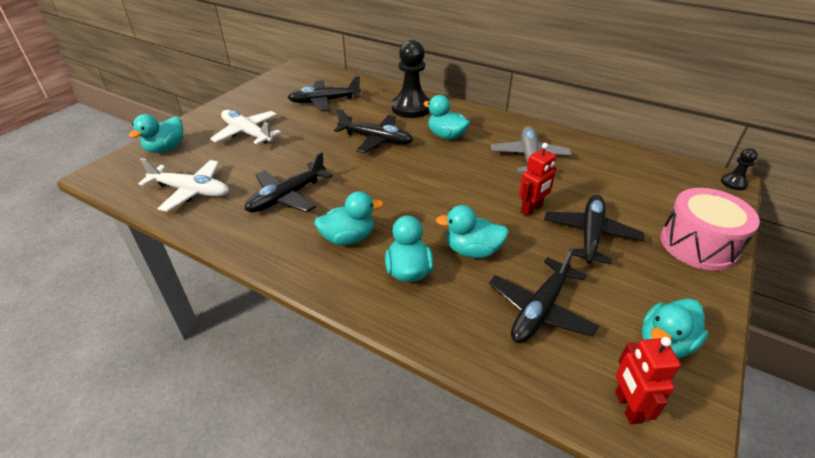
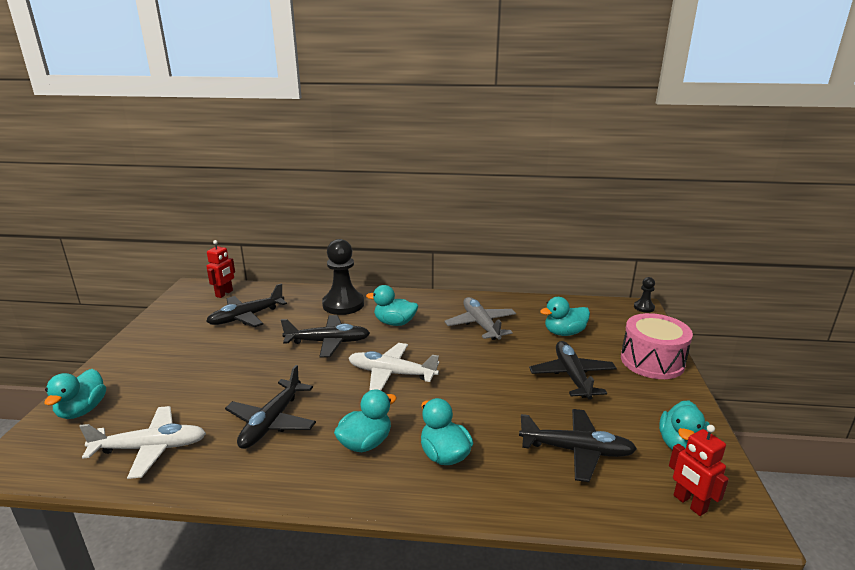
camera: 25 degrees left, 15 degrees down
white plane [210,110,281,145] -> white plane moved to [349,343,439,391]
turquoise duck [436,205,509,258] -> turquoise duck moved to [540,297,590,336]
black plane [489,247,599,343] -> black plane turned 90 degrees counterclockwise [519,409,637,482]
red robot [519,143,556,216] -> red robot moved to [206,240,235,298]

